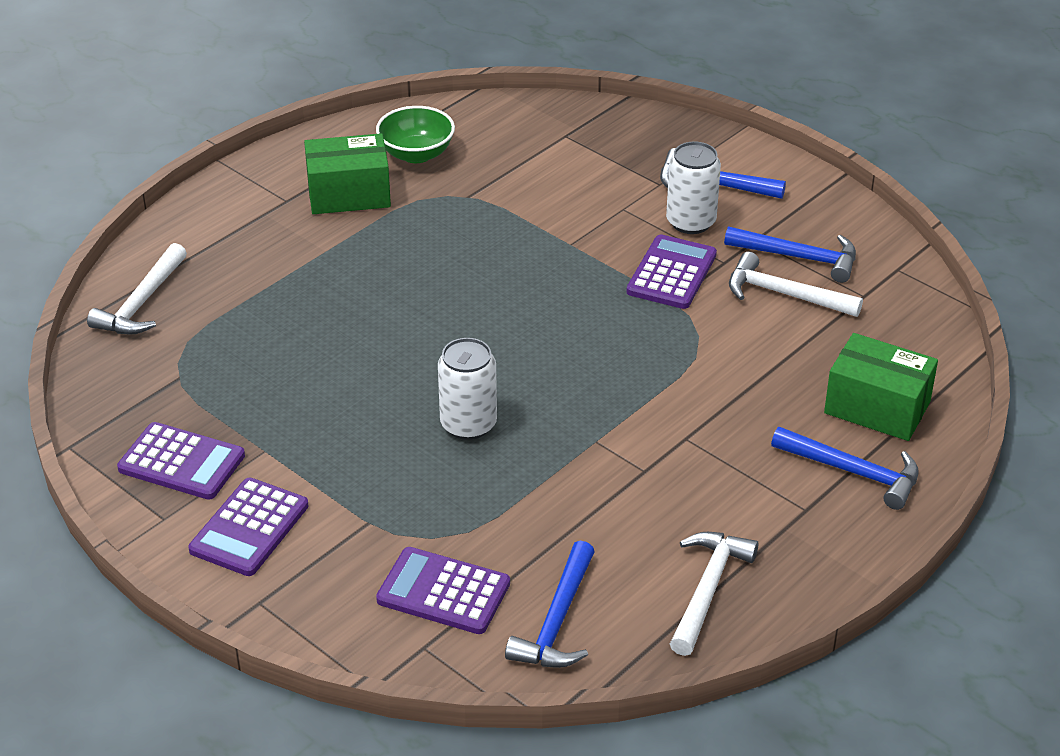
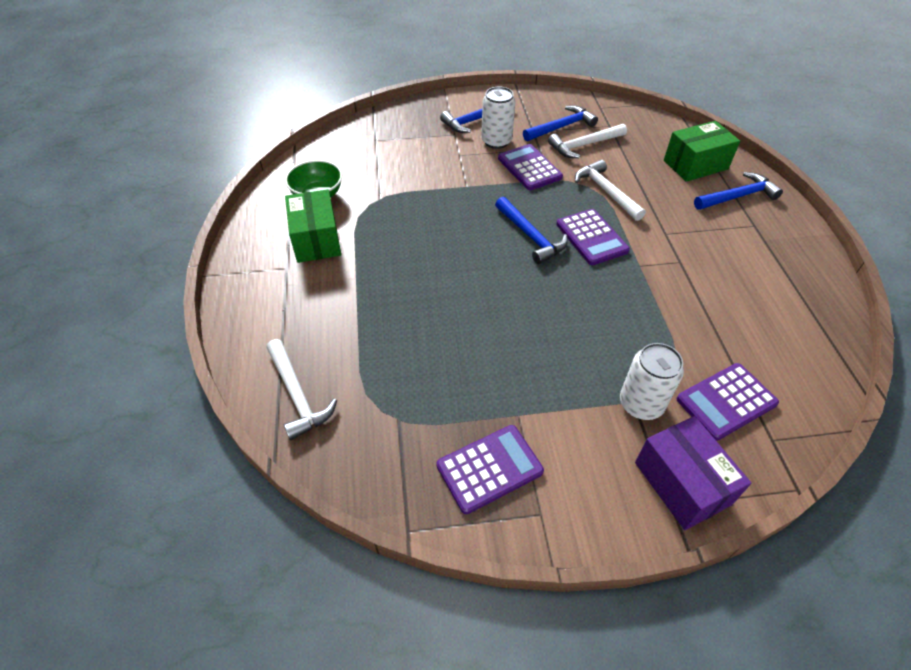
camera: 50 degrees left, 10 degrees up
purple calculator [188,478,309,576] -> purple calculator moved to [556,209,630,265]
green box [304,133,391,214] -> green box turned 45 degrees counterclockwise [285,189,341,263]
white can [438,338,497,440] -> white can moved to [620,343,684,420]
blue hammer [505,541,595,668] -> blue hammer moved to [495,197,568,264]
white hammer [670,532,759,656] -> white hammer moved to [575,160,646,221]
none -> purple box [635,416,751,530]

